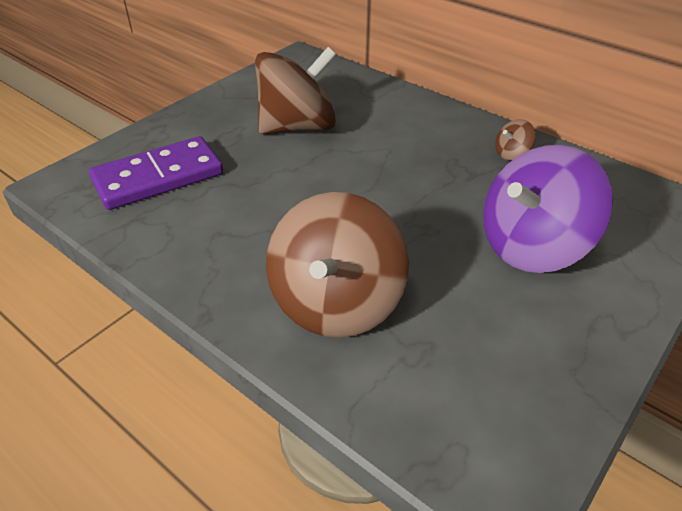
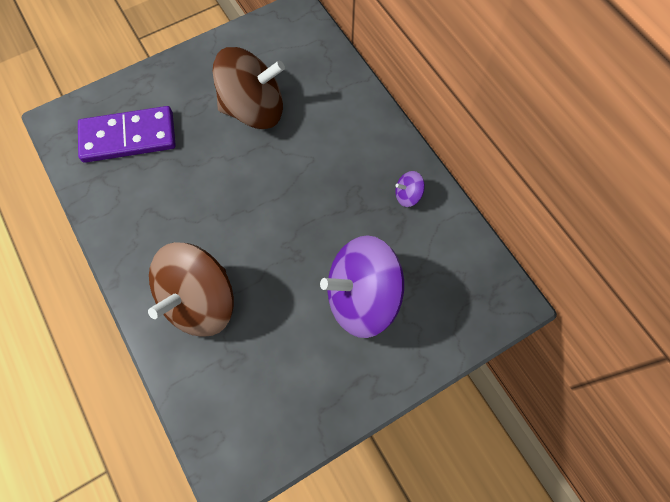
camera: 20 degrees right, 25 degrees up
brown spinning top [495,119,536,160] -> purple spinning top [395,171,425,207]

